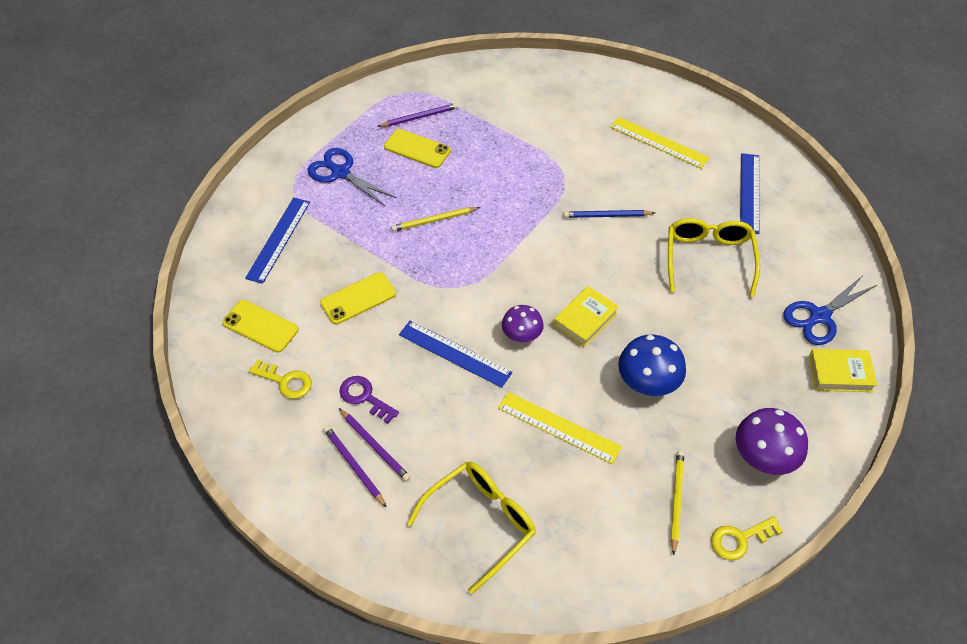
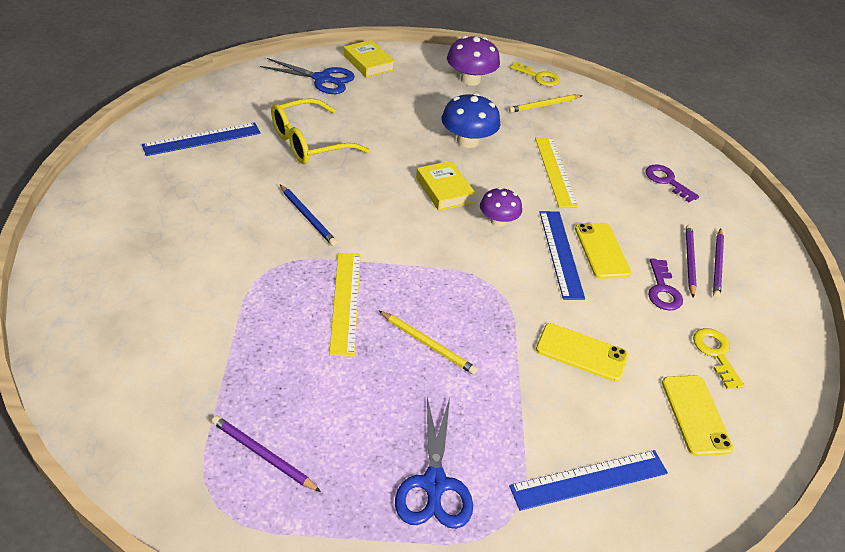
camera: 130 degrees left, 10 degrees down
yellow phone [384,129,451,168] -> yellow phone moved to [575,223,631,279]
yellow glasses [407,462,536,594] -> purple key [645,164,699,202]
yellow book [553,286,619,348] -> yellow book turned 60 degrees clockwise [416,161,476,211]
yellow ruler [610,117,709,169] -> yellow ruler moved to [329,253,360,357]

